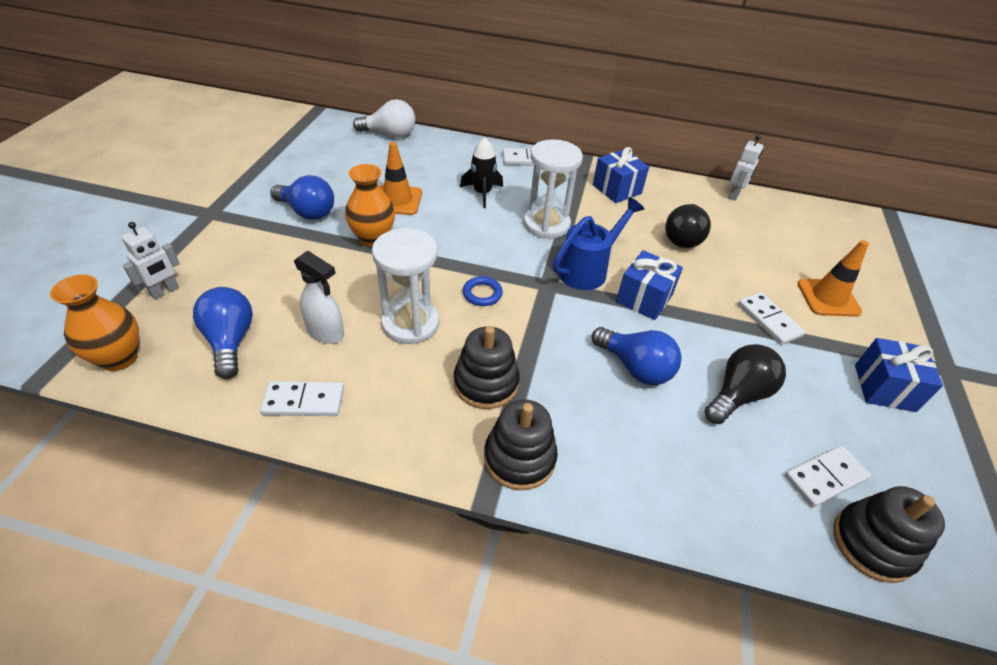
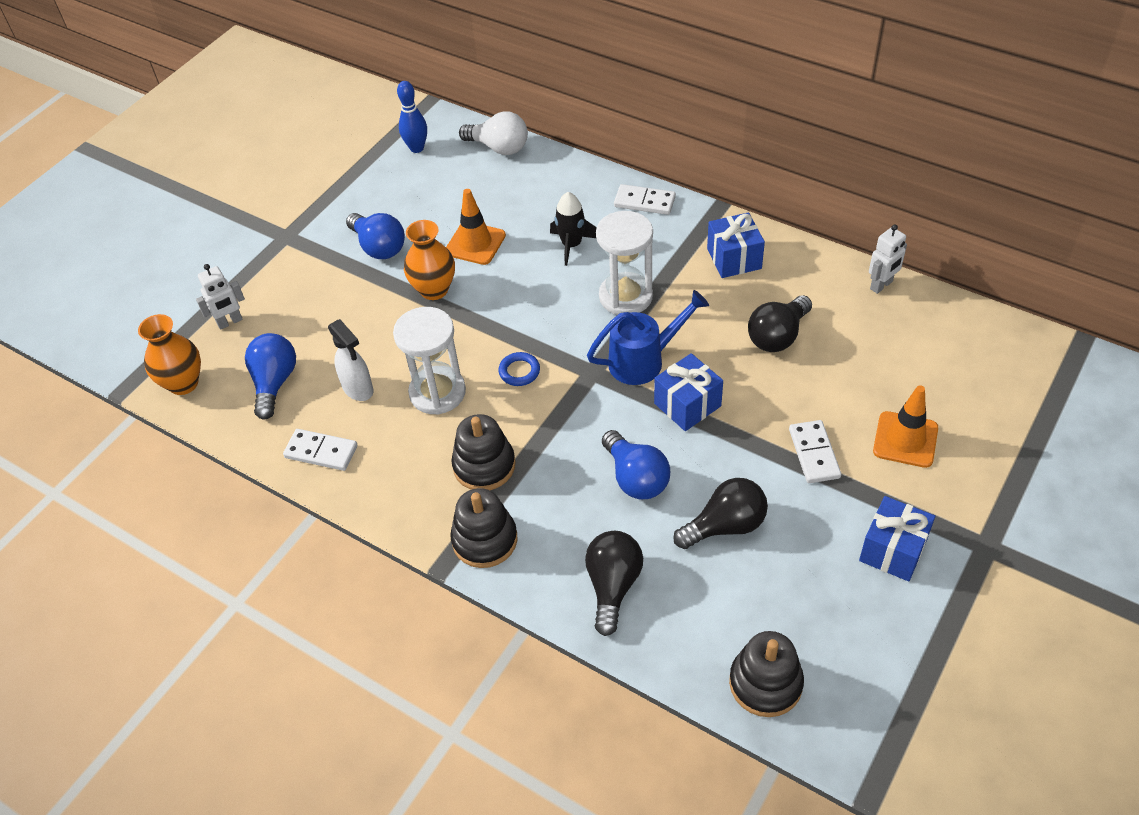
camera: 25 degrees right, 5 degrees up
white domino [785,446,871,507] -> none
none -> blue bowling pin [397,81,427,153]
none -> black light bulb [585,531,643,636]

